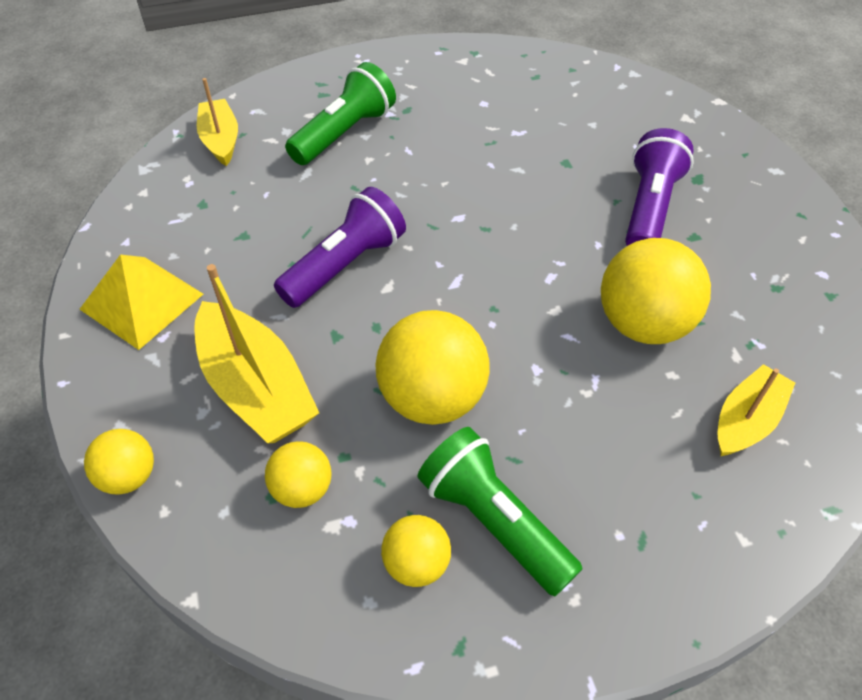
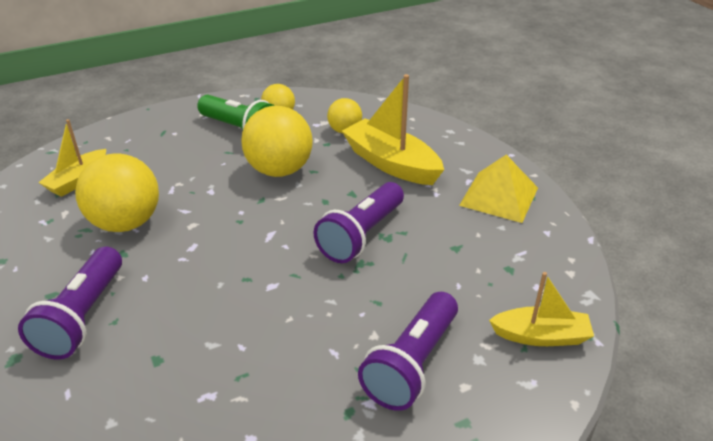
camera: 170 degrees right, 15 degrees down
yellow ball [84,429,154,495] -> none
yellow boat [197,78,238,166] -> yellow boat turned 60 degrees counterclockwise [489,272,594,346]
green flashlight [285,62,396,165] -> purple flashlight [358,292,458,411]

